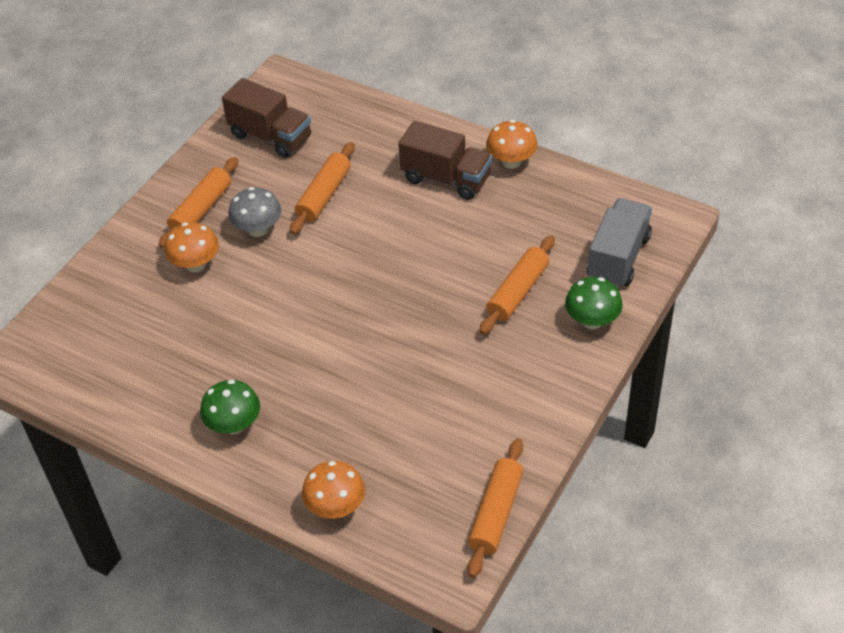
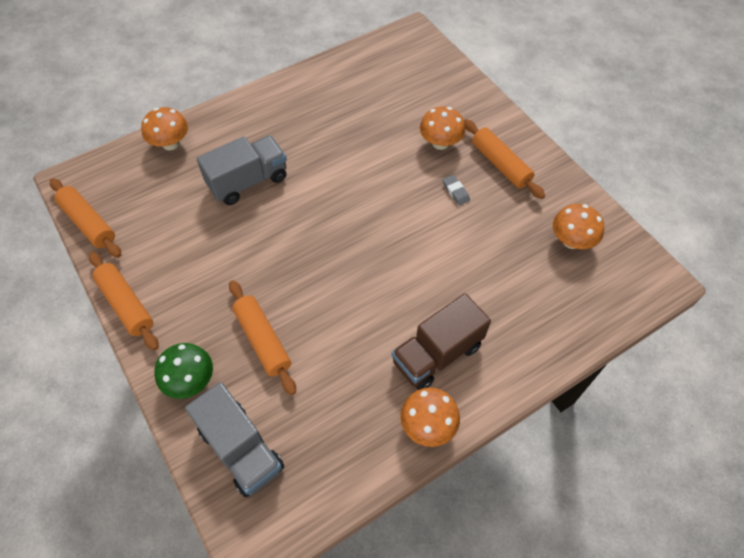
camera: 115 degrees right, 10 degrees up
green mushroom [200,380,260,434] -> none
brown truck [222,78,311,158] -> orange mushroom [553,204,604,249]
grey mushroom [228,187,281,237] -> grey eraser [443,175,470,205]
orange rolling pin [290,142,355,235] -> orange rolling pin moved to [89,252,159,351]
none -> grey truck [196,136,287,205]

